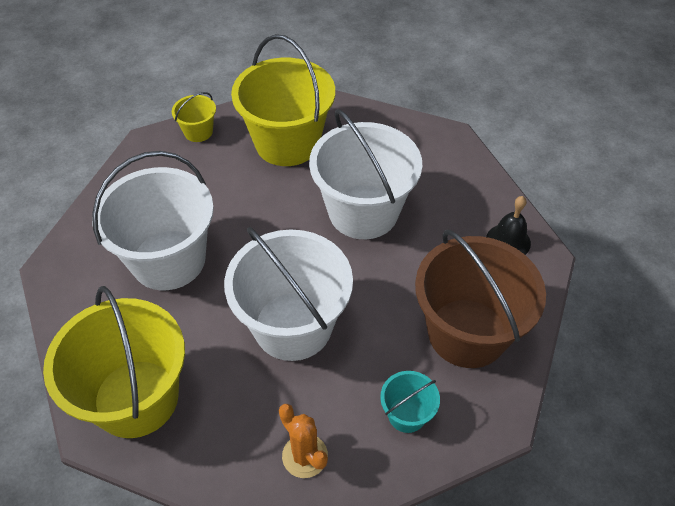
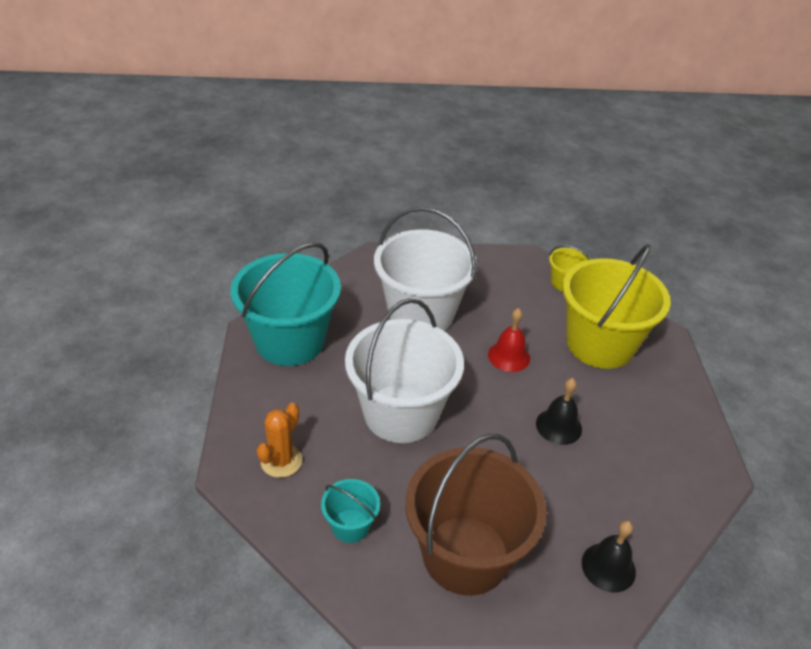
camera: 65 degrees right, 10 degrees down
yellow bucket [43,286,185,438] -> turquoise bucket [231,242,341,366]
white bucket [309,109,423,239] -> black bell [536,378,582,445]
none -> red bell [488,308,530,372]

